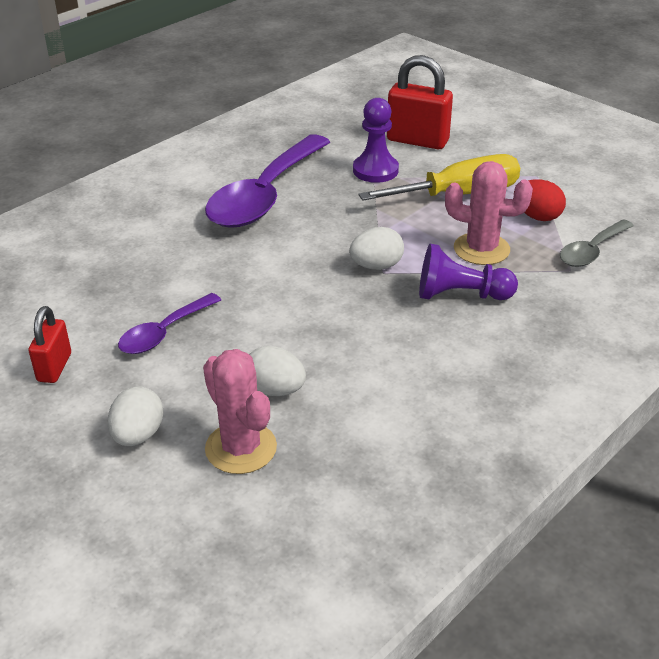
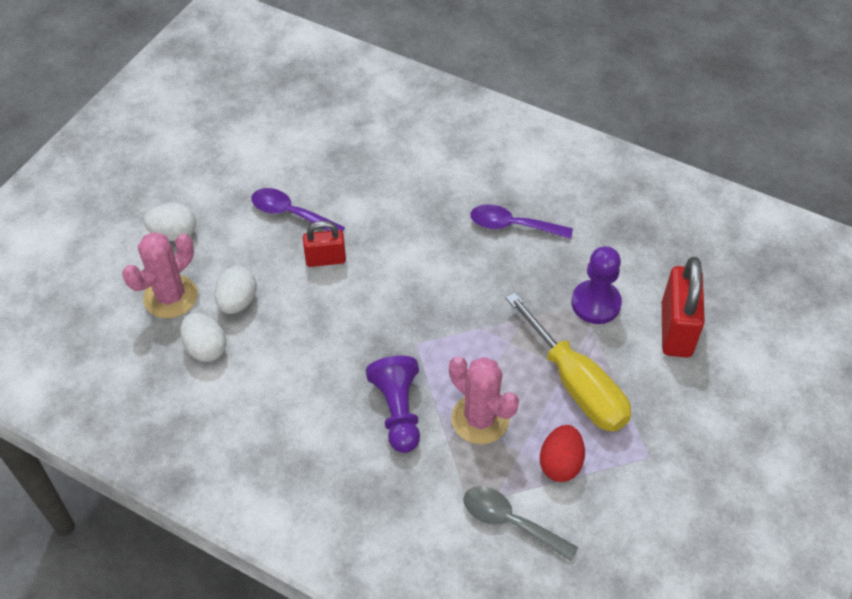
camera: 75 degrees right, 15 degrees up
red padlock [29,306,71,383] -> red padlock moved to [303,221,346,267]
purple spoon [205,134,330,228] -> purple spoon [470,204,573,239], size x0.51
white egg [349,227,404,270] -> white egg moved to [180,313,226,362]
pink cactus [445,161,533,265] -> pink cactus turned 45 degrees counterclockwise [449,356,519,444]

